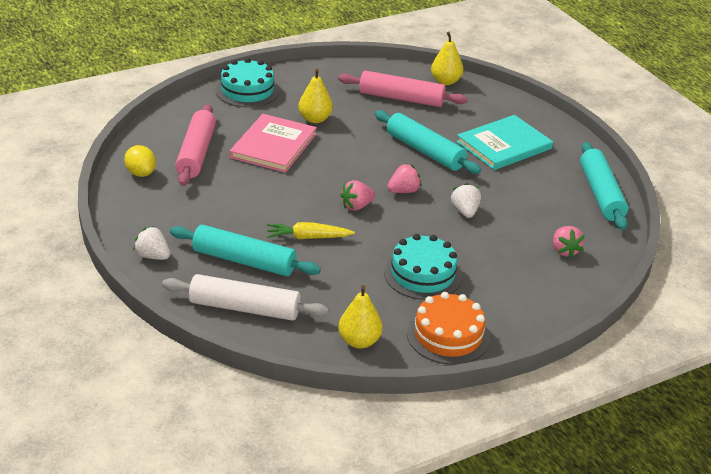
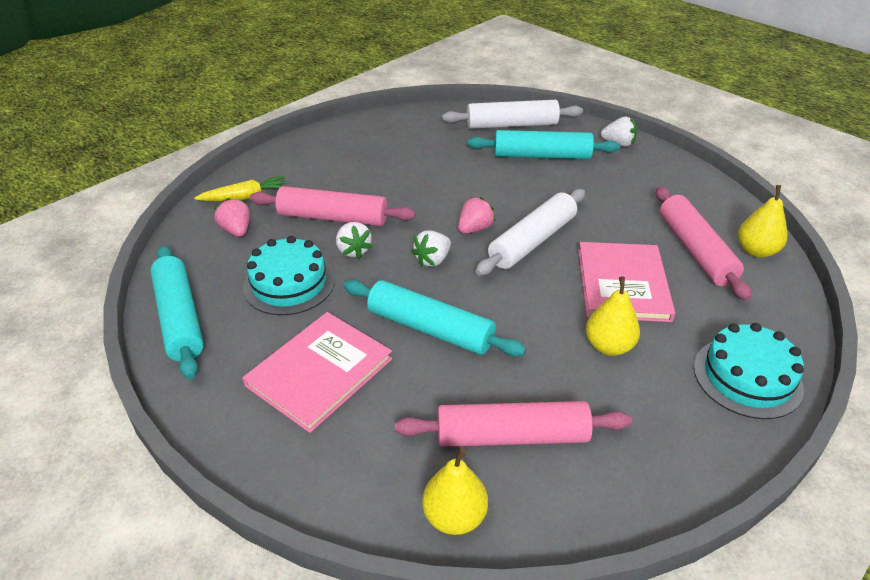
camera: 165 degrees right, 5 degrees up
yellow lemon [124,145,156,177] -> none
yellow carrot [267,222,355,239] -> yellow carrot moved to [194,176,287,201]
yellow pear [338,285,382,348] -> yellow pear moved to [738,185,787,258]
turquoise cake [384,234,462,300] -> turquoise cake moved to [243,236,335,315]
pink strawberry [387,163,422,193] -> white strawberry [411,230,451,267]
orange cake [407,292,490,365] -> none
turquoise book [456,115,553,170] -> pink book [242,312,392,433]
none -> pink rolling pin [250,186,416,226]
none -> white rolling pin [476,189,585,276]

